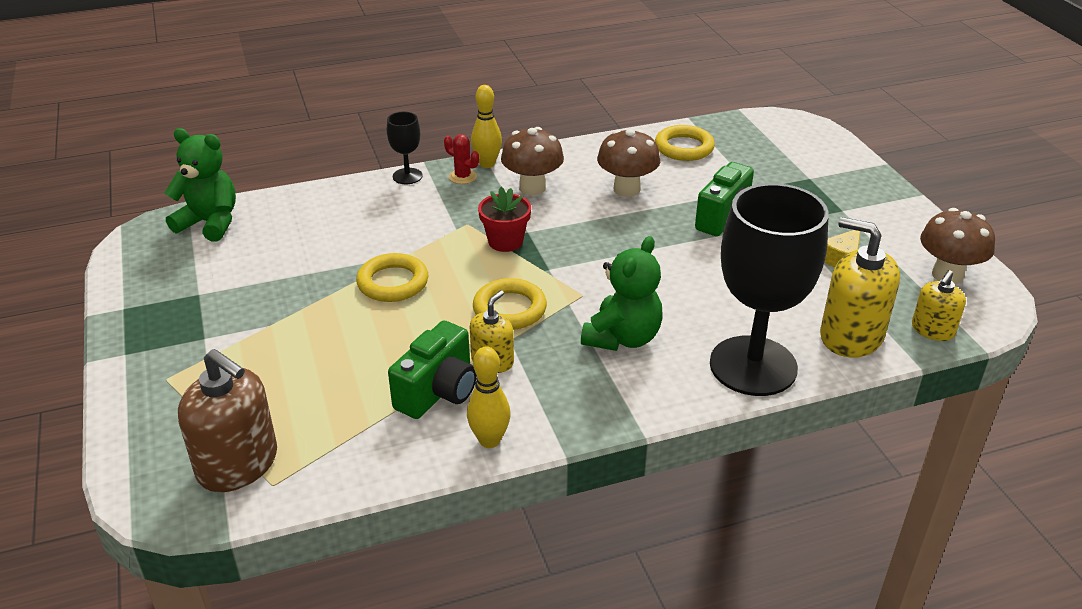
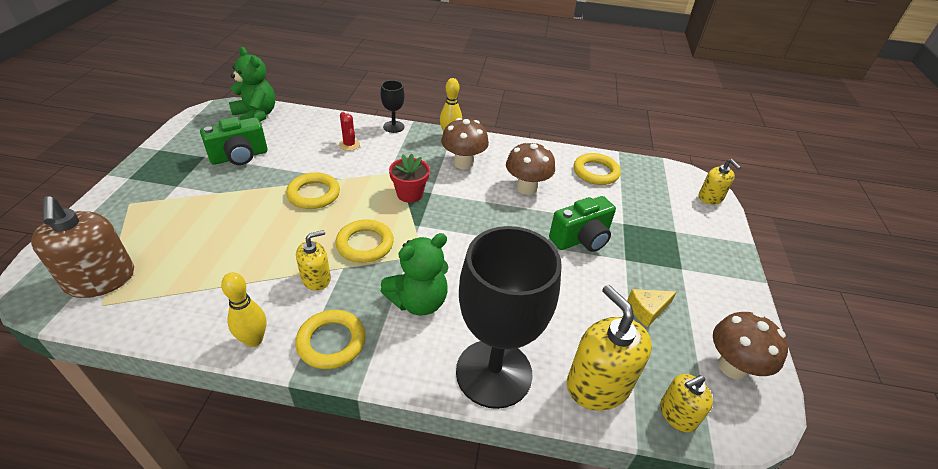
camera: 25 degrees right, 5 degrees up
green camera [388,320,477,419] -> green camera moved to [200,117,268,165]
red cactus [444,134,479,184] -> red cactus moved to [339,112,360,151]
none -> yellow ring [295,310,366,369]
none -> yellow soap dispenser [699,159,741,205]

